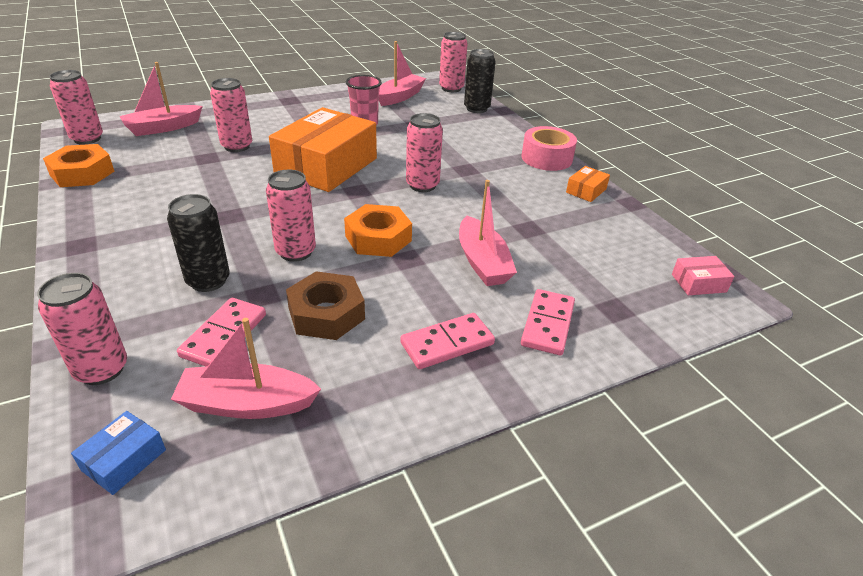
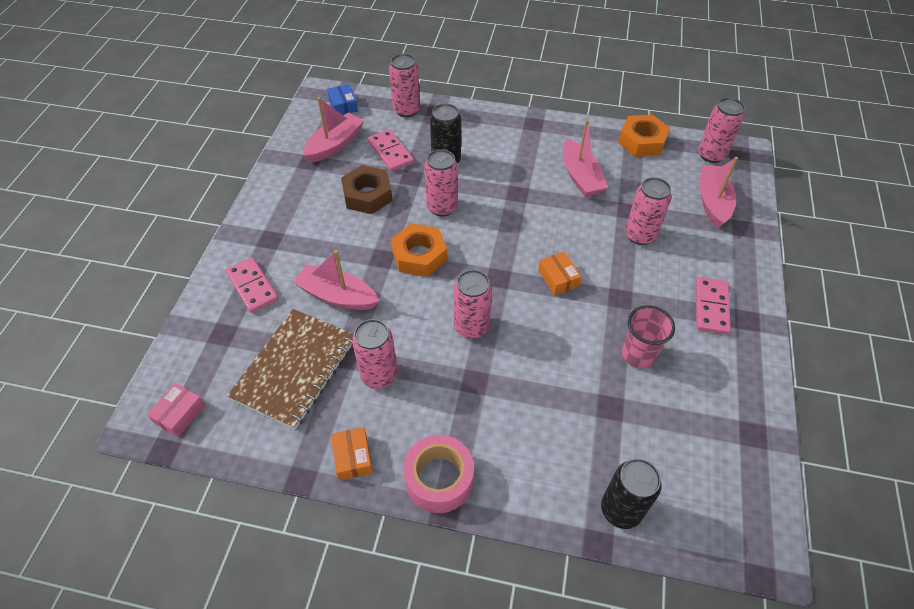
camera: 130 degrees right, 15 degrees up
orange box [269,107,377,192] -> orange box [538,252,582,296], size x0.41
pink boat [379,41,426,106] -> pink boat moved to [563,119,608,197]
pink domino [400,313,495,369] -> pink domino moved to [696,277,731,335]
pink can [439,32,468,92] -> pink can moved to [352,319,397,389]
none -> brown notebook [227,309,354,429]

